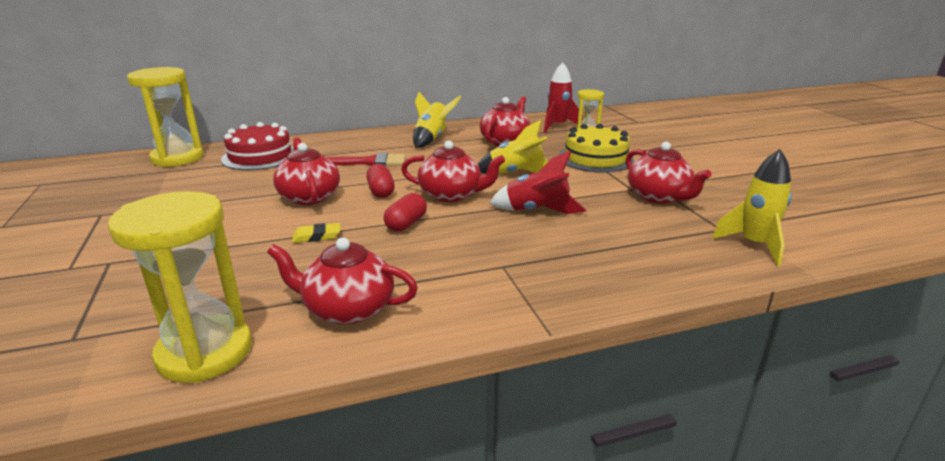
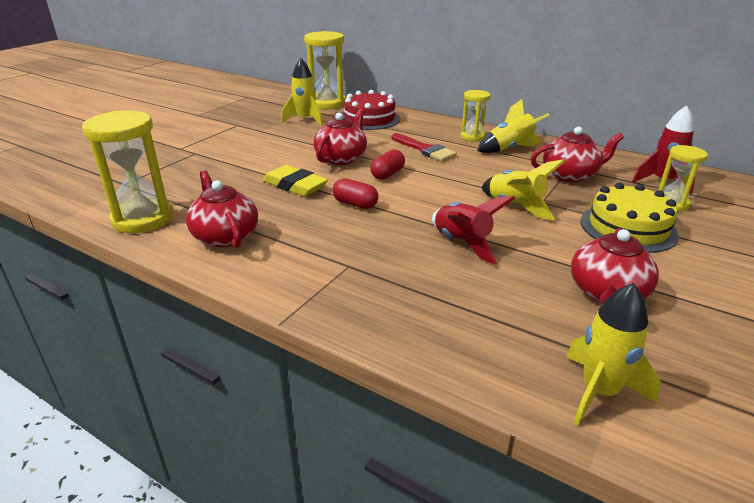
camera: 50 degrees right, 5 degrees up
yellow eraser [292,223,340,243] -> yellow eraser [263,165,328,197], size x1.79
red capsule [384,193,427,232] -> red capsule turned 45 degrees clockwise [332,178,378,209]
red teapot [401,140,505,202] -> none
none -> yellow rocket [281,58,323,126]
none -> yellow hourglass [461,90,491,142]

